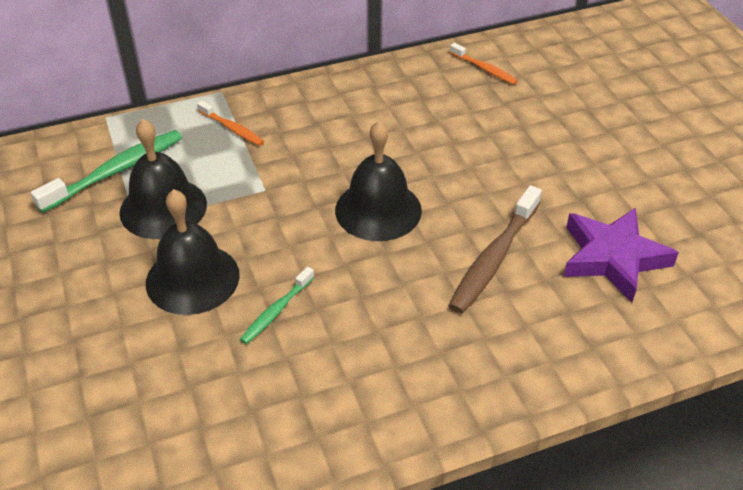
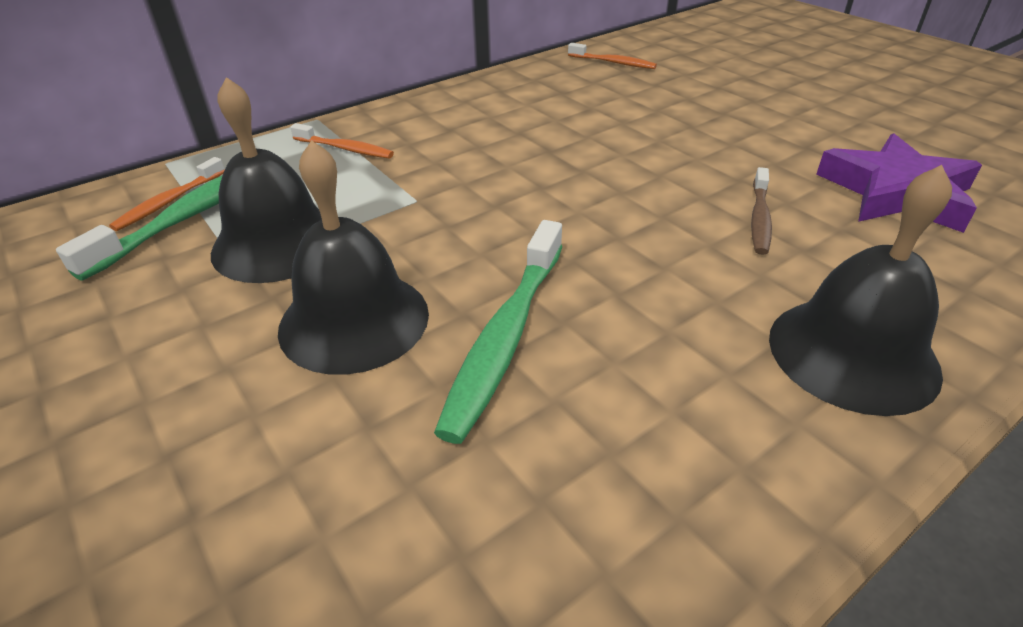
camera: 15 degrees left, 5 degrees down
green toothbrush [240,267,314,344] -> green toothbrush [434,220,562,444], size x1.75
black bell [335,121,422,241] -> black bell moved to [769,165,952,416]
brown toothbrush [449,185,542,314] -> brown toothbrush [751,167,772,255], size x0.57
none -> orange toothbrush [109,157,225,231]

